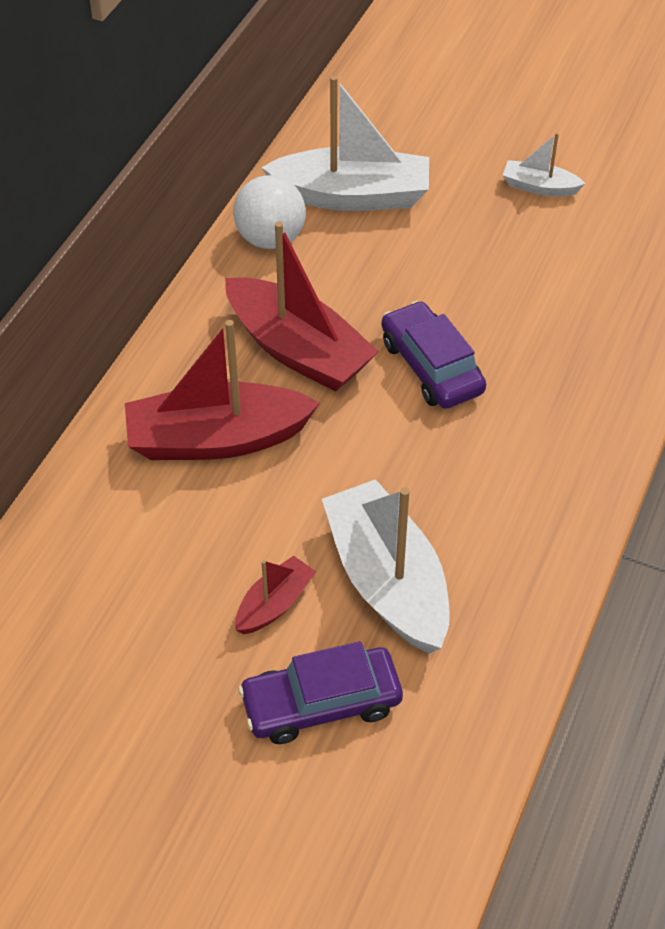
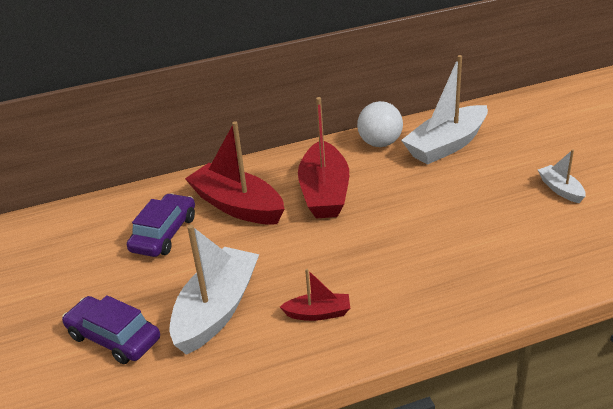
camera: 50 degrees right, 15 degrees down
red boat [235,556,316,634] -> red boat moved to [280,269,350,321]
white boat [261,76,429,211] -> white boat turned 90 degrees clockwise [401,55,488,165]
purple car [381,301,486,409] -> purple car moved to [127,193,195,257]

